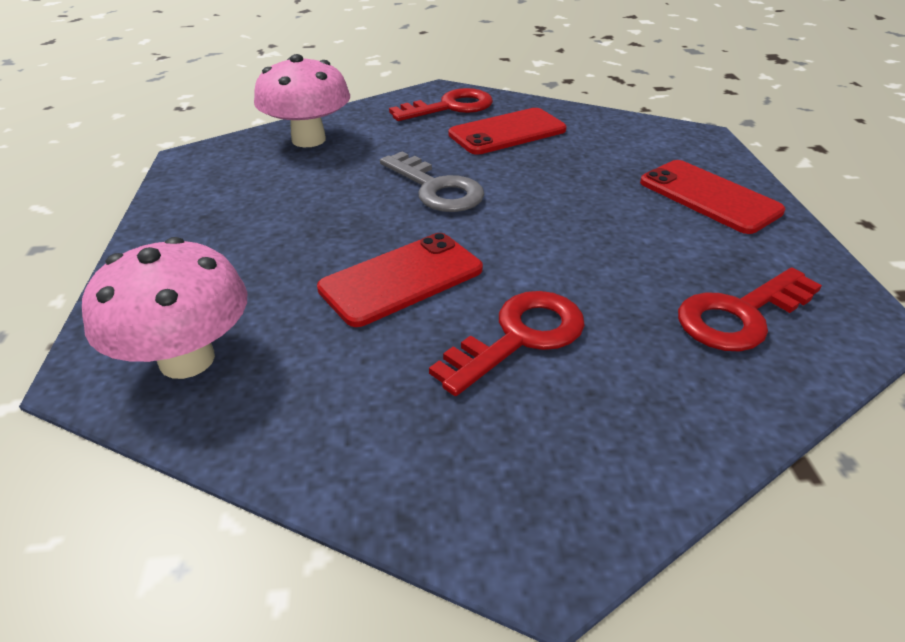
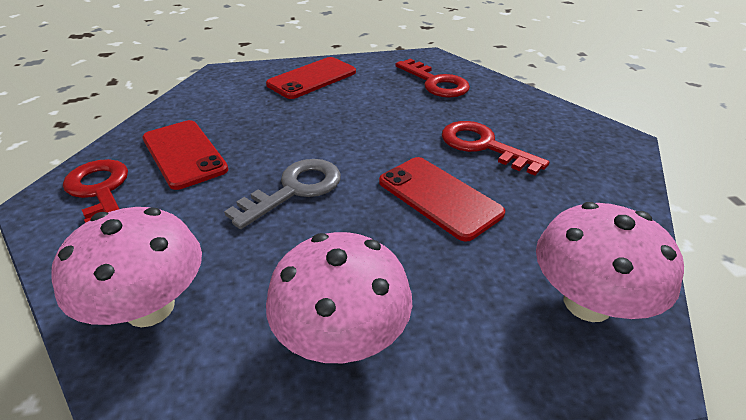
camera: 95 degrees left, 0 degrees up
none -> pink mushroom [266,232,412,363]

